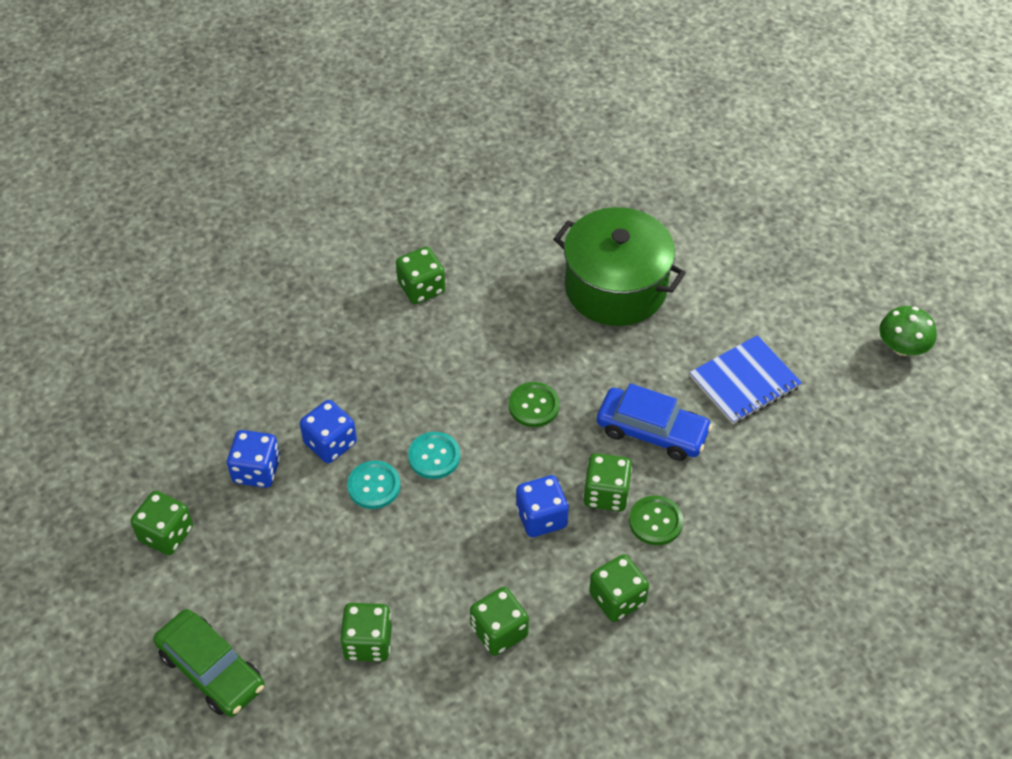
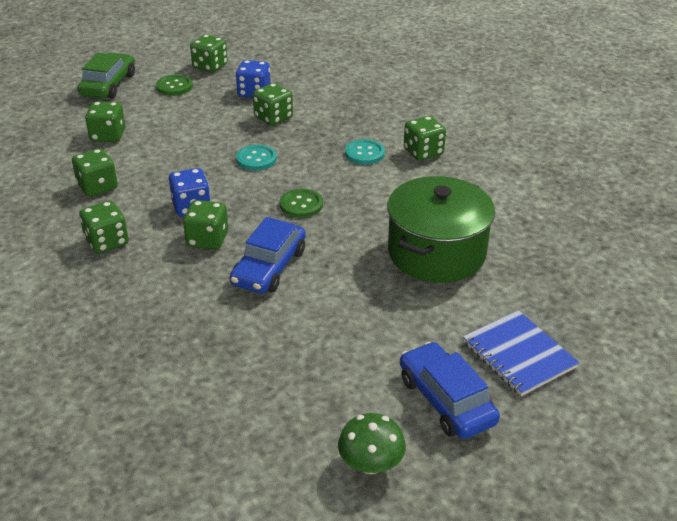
camera: 90 degrees right, 15 degrees down
green car [153,609,265,717] -> green car turned 150 degrees clockwise [78,53,135,99]
blue dice [300,400,357,463] -> green dice [253,83,293,126]
turquoise button [347,461,401,509] -> turquoise button moved to [345,139,385,165]
green button [629,496,683,545] -> green button moved to [156,75,193,96]
blue notebook [690,335,802,424] -> blue notebook moved to [463,310,579,396]
none -> blue car [400,342,500,439]

